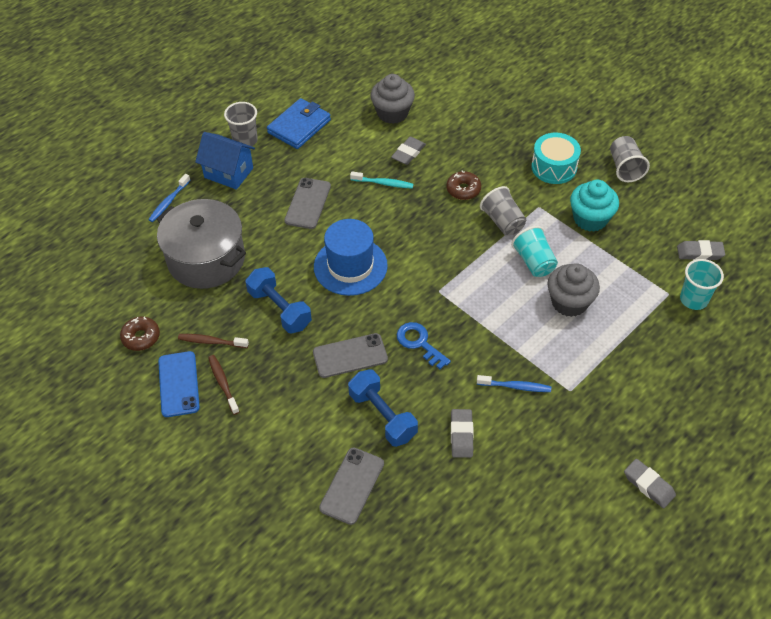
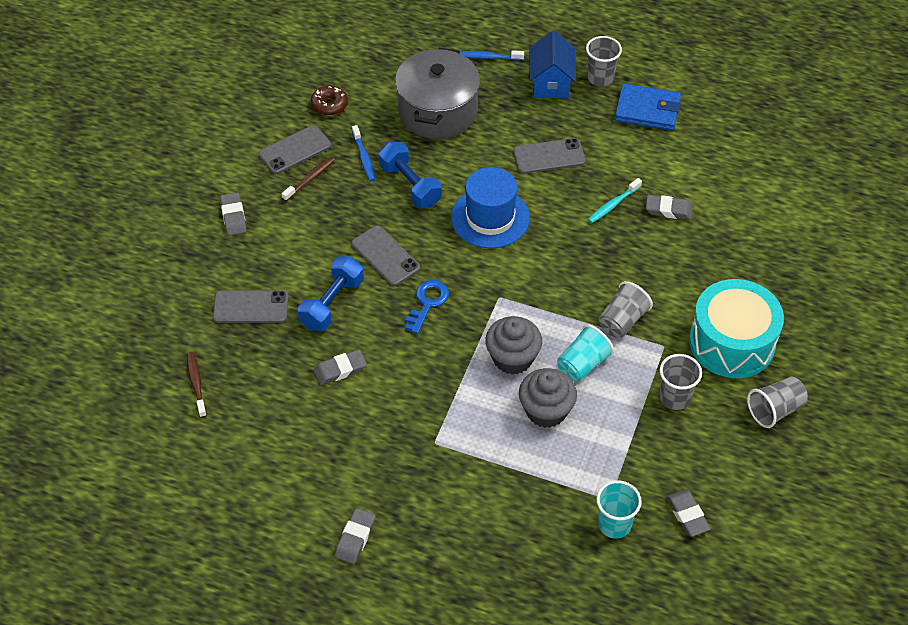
camera: 65 degrees right, 0 degrees up
blue phone [158,351,200,417] -> grey phone [259,125,331,174]
brown toothbrush [178,334,249,348] -> brown toothbrush moved to [187,352,207,418]
blue dumbbell [246,267,312,333] -> blue dumbbell turned 60 degrees counterclockwise [379,142,442,208]
turquoise toothbrush [350,171,413,189] -> turquoise toothbrush turned 60 degrees clockwise [588,178,642,223]
grey cupcake [371,74,415,124] -> grey cupcake moved to [485,316,542,374]
brown donut [446,171,481,200] -> none
blue toothbrush [477,375,551,392] -> blue toothbrush moved to [352,125,376,182]
turquoise drum [531,133,581,184] -> turquoise drum [689,279,784,378], size x1.55
turquoise cupcake [570,180,619,232] -> grey cup [659,354,702,410]
none -> grey eraser [220,192,247,236]

